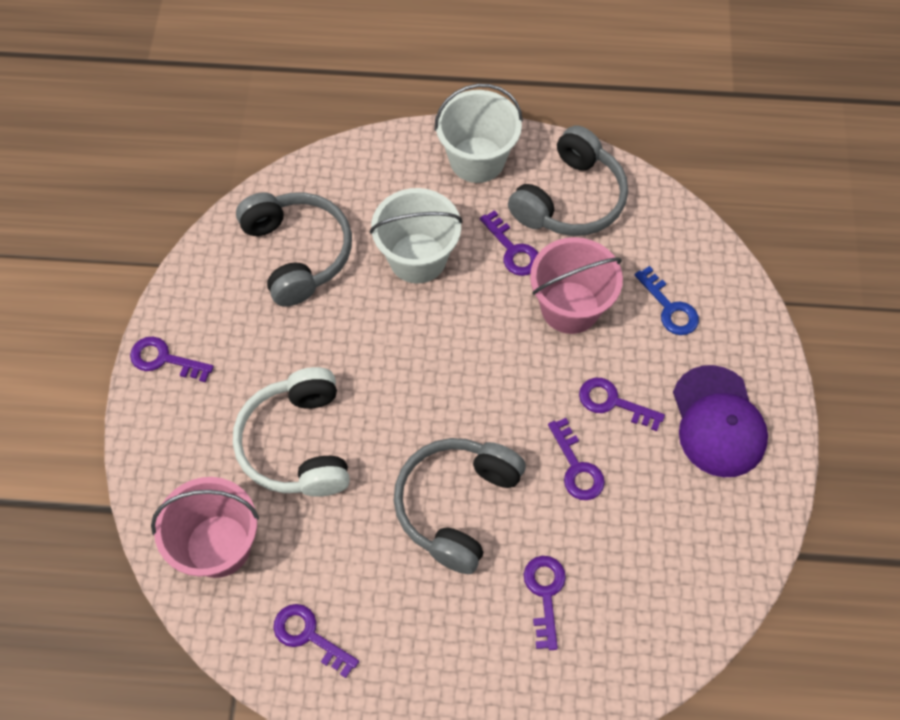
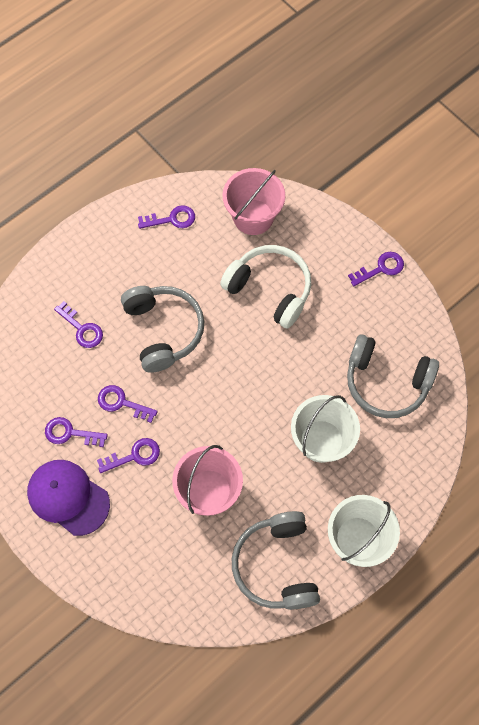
camera: 135 degrees right, 5 degrees up
purple key [480,210,538,276] -> purple key moved to [45,417,108,447]
blue key [635,266,699,335] -> none

